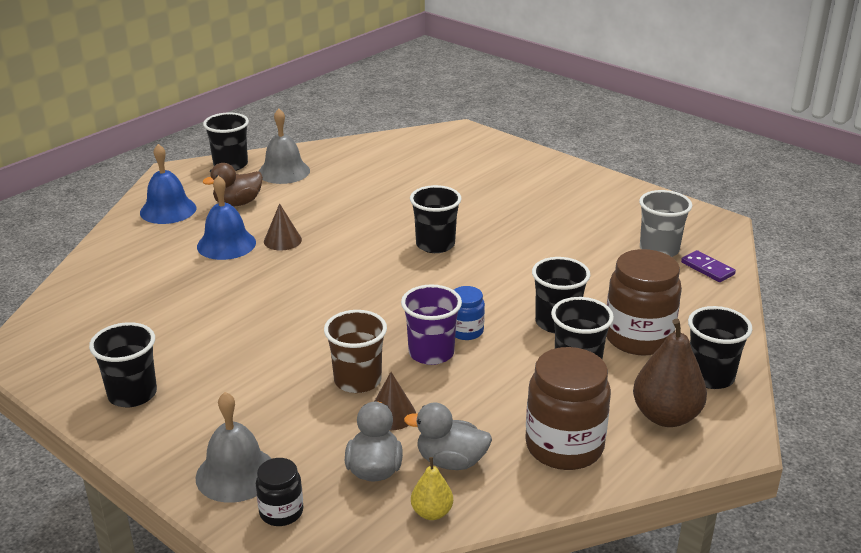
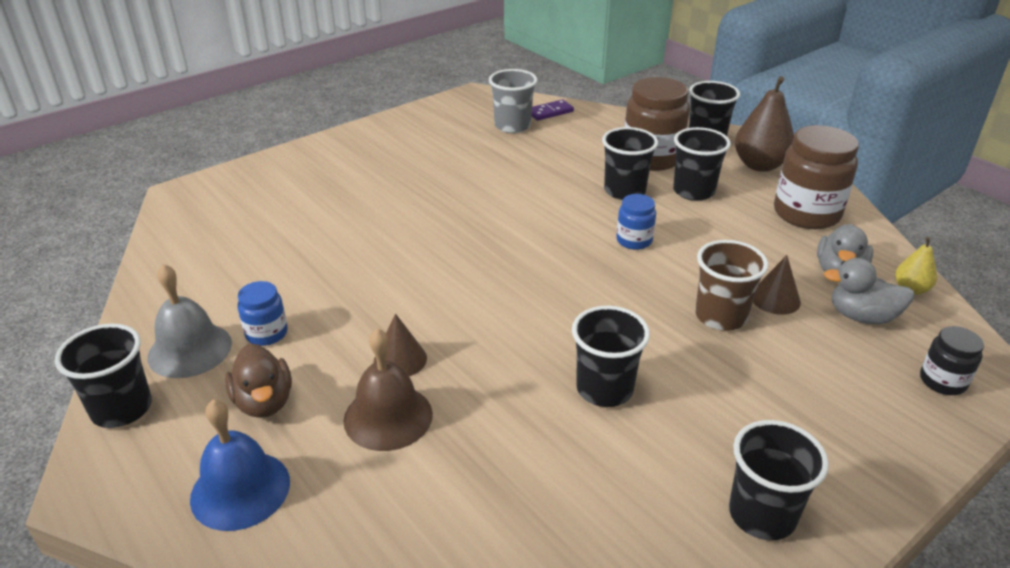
camera: 80 degrees left, 5 degrees up
grey bell [195,392,271,503] -> none
blue bell [197,176,256,260] -> brown bell [343,328,433,451]
purple cup [401,284,462,365] -> none
black cup [410,185,462,253] -> black cup moved to [572,306,650,407]
none -> blue jar [238,281,288,346]

